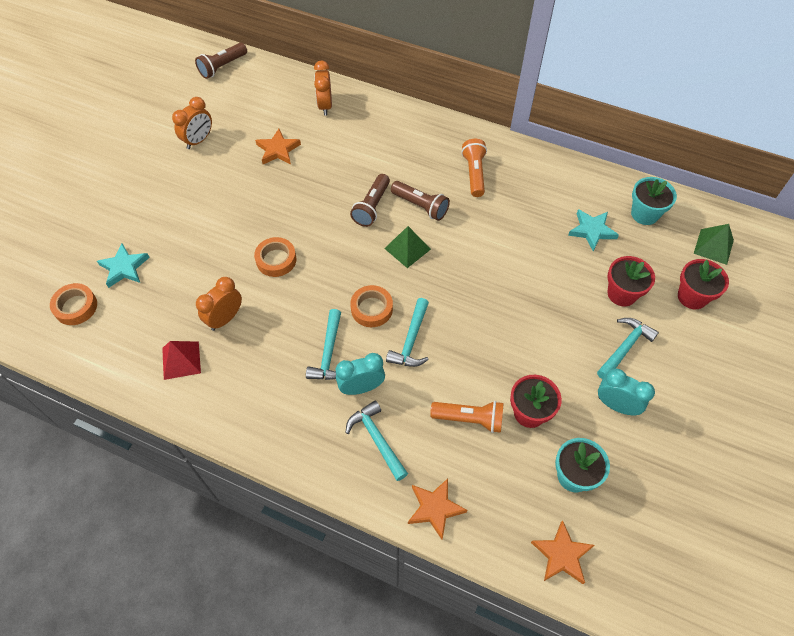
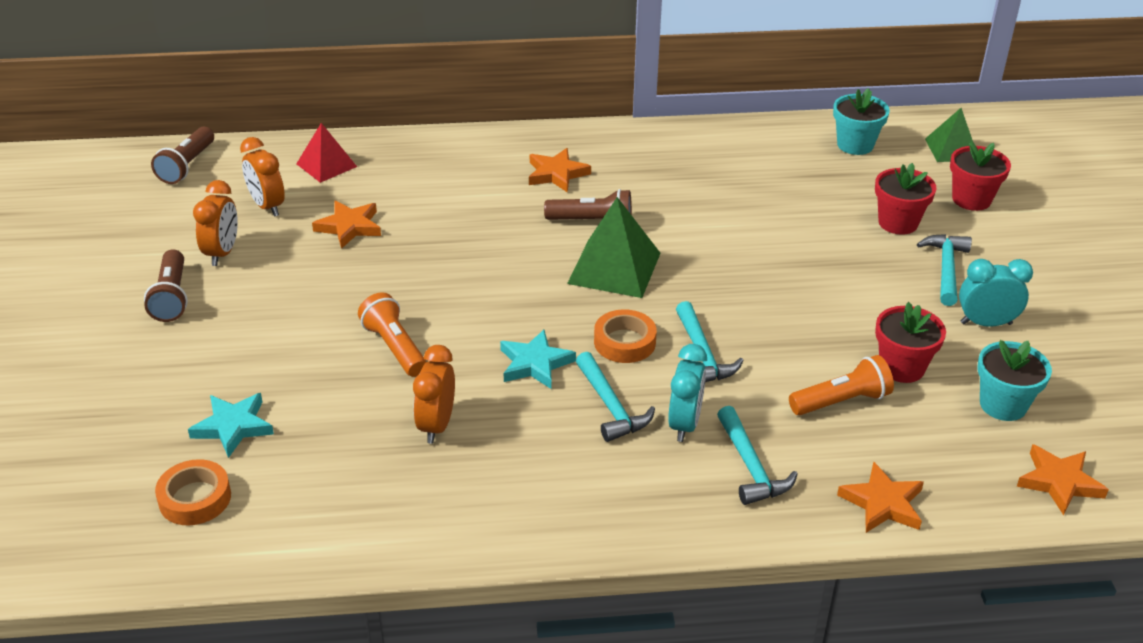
camera: 30 degrees left, 20 degrees down
red pyramid [162,341,201,380] -> red pyramid moved to [296,123,357,183]
orange tape [254,237,297,277] -> none
orange clock [314,61,332,116] -> orange clock moved to [240,137,285,217]
turquoise clock [336,353,385,395] -> turquoise clock turned 150 degrees clockwise [668,344,707,442]
turquoise hammer [345,400,408,481] -> turquoise hammer turned 135 degrees counterclockwise [717,406,798,505]
brown flashlight [350,174,390,227] -> brown flashlight moved to [144,249,188,322]
green pyramid [384,226,431,268] -> green pyramid [567,197,660,298], size x1.58
orange flashlight [461,139,487,197] -> orange flashlight moved to [358,292,426,377]
turquoise star [568,209,619,251] -> turquoise star moved to [500,329,576,389]
none -> orange star [529,148,591,192]

